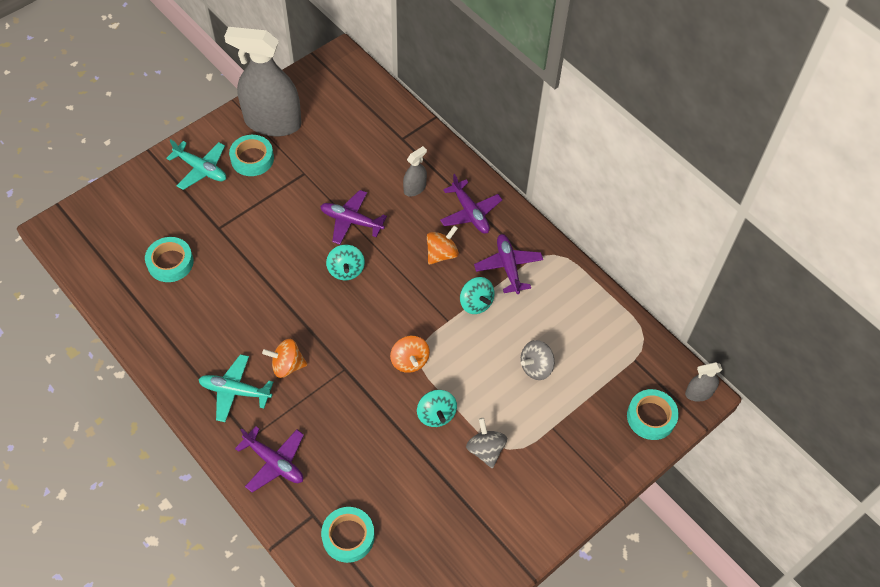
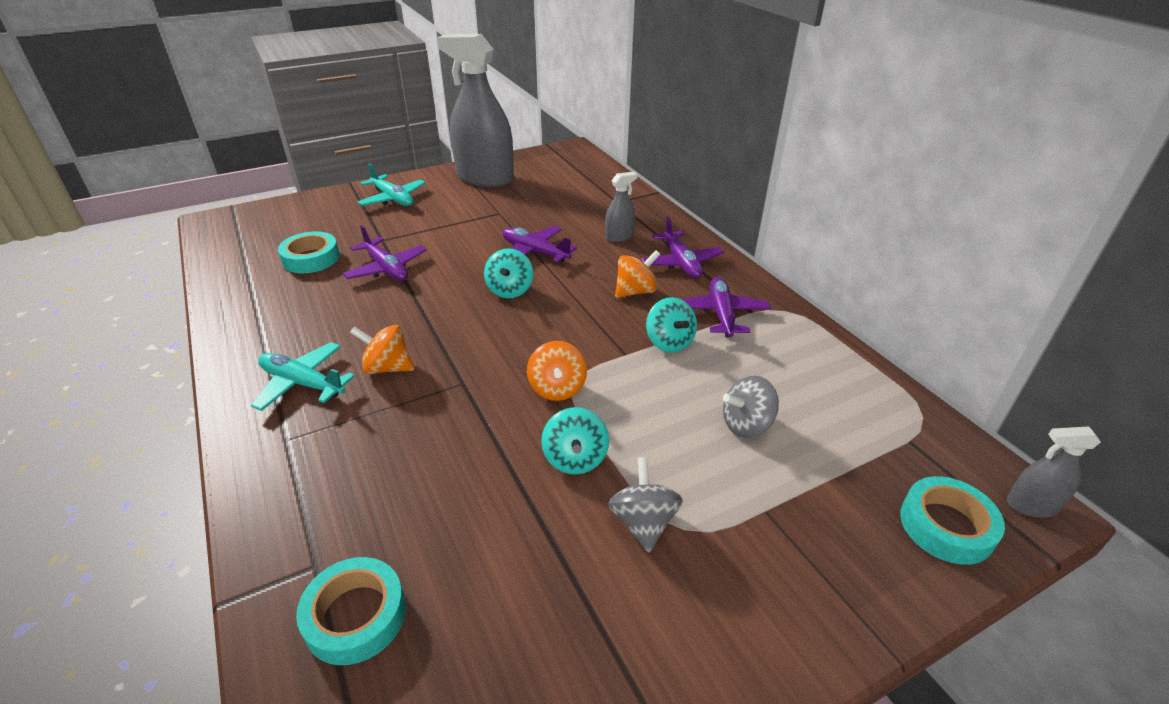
camera: 15 degrees right, 20 degrees down
turquoise tape [229,135,274,176] -> none
purple plane [235,426,304,493] -> purple plane moved to [342,225,426,281]

